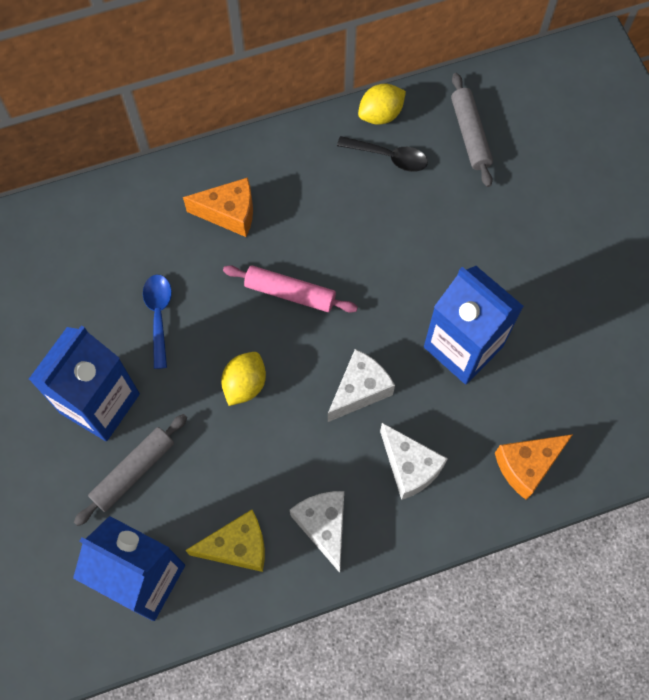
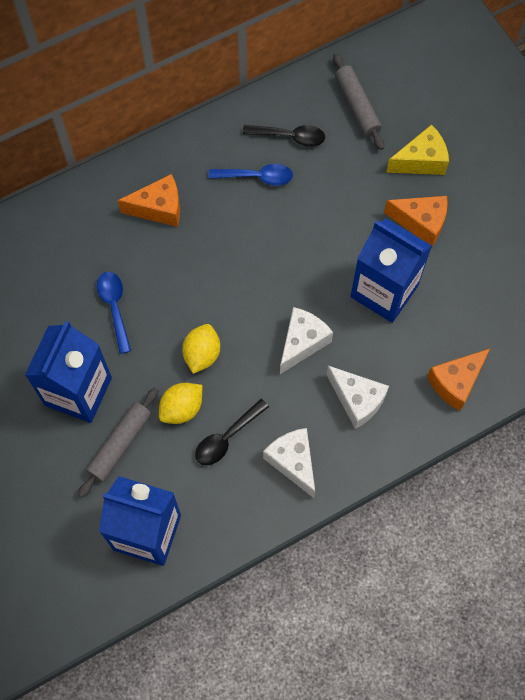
camera: 10 degrees left, 0 degrees up
yellow cheese [185,510,265,572] -> yellow cheese moved to [386,124,449,175]
pink rolling pin [223,265,358,313] -> none
yellow lemon [358,84,406,125] -> yellow lemon moved to [159,383,202,424]
none -> black spoon [195,399,269,465]
none -> blue spoon [209,164,293,186]
none -> orange cheese [384,196,448,246]

